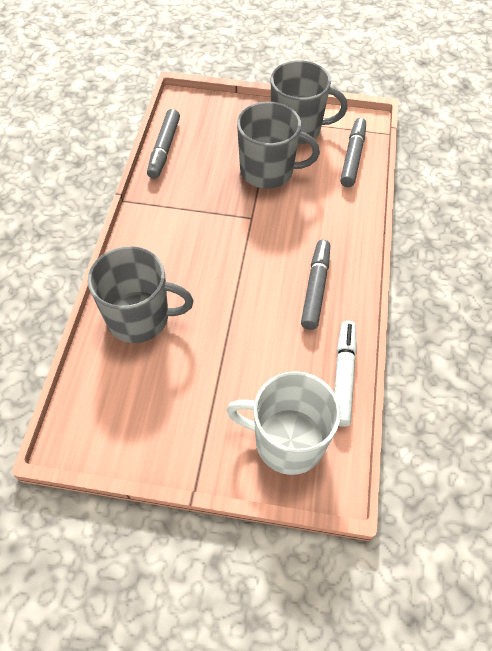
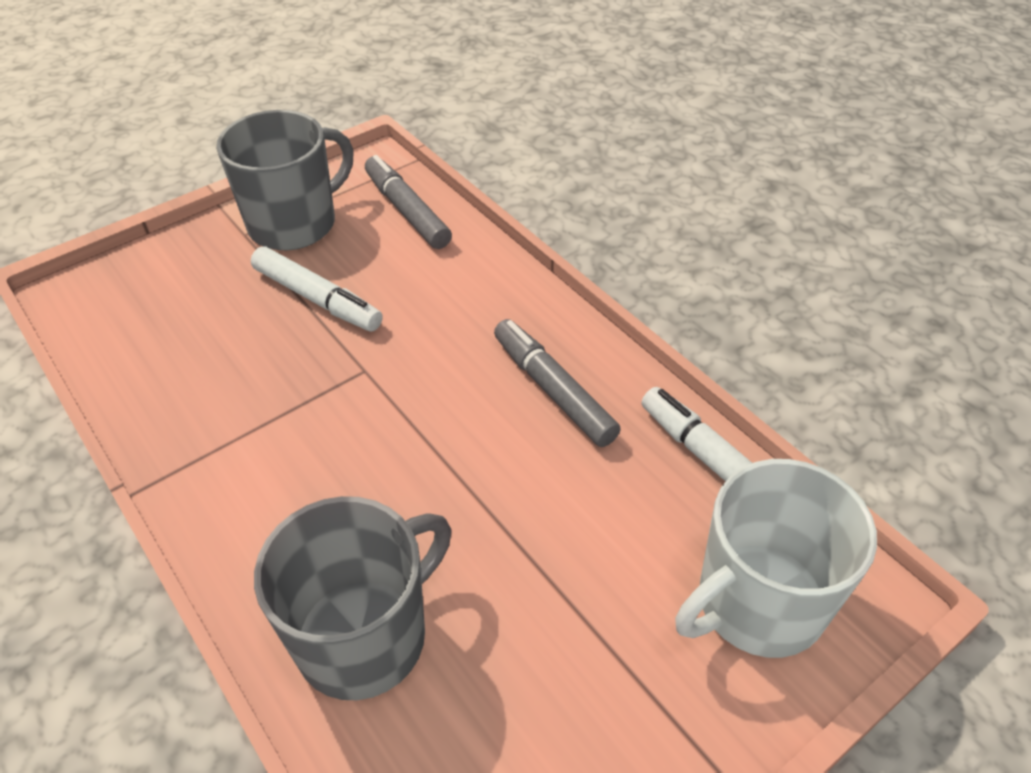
camera: 45 degrees left, 10 degrees down
grey marker [147,109,180,179] -> none
grey mug [237,102,320,189] -> white marker [251,247,383,332]

